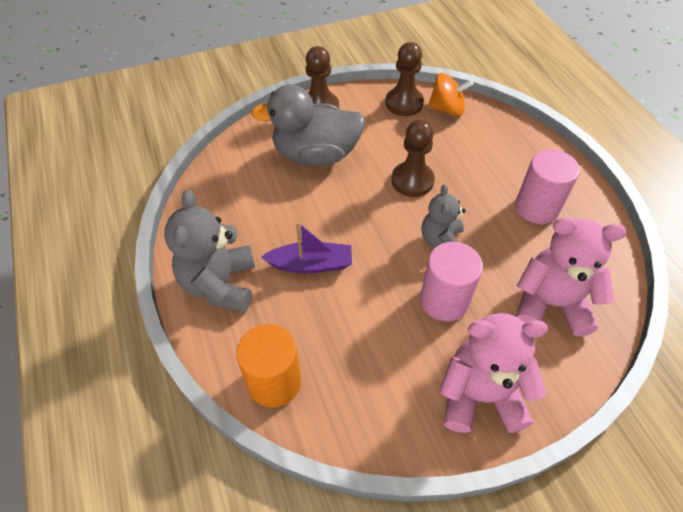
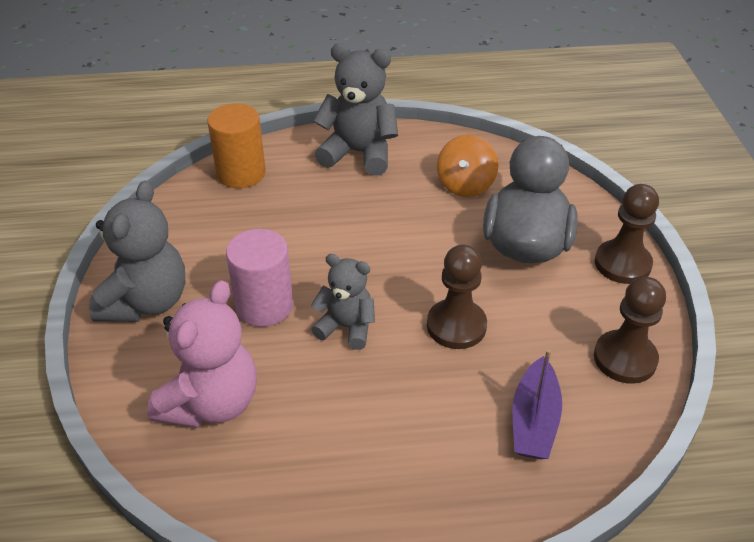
camera: 105 degrees right, 10 degrees down
purple boat [261,222,352,273] -> purple boat moved to [513,349,562,459]
orange spinning top [428,73,473,117] -> orange spinning top moved to [437,135,498,197]
pink teddy bear [440,313,548,433] -> grey teddy bear [89,181,185,322]
pink cylinder [515,149,580,224] -> none

